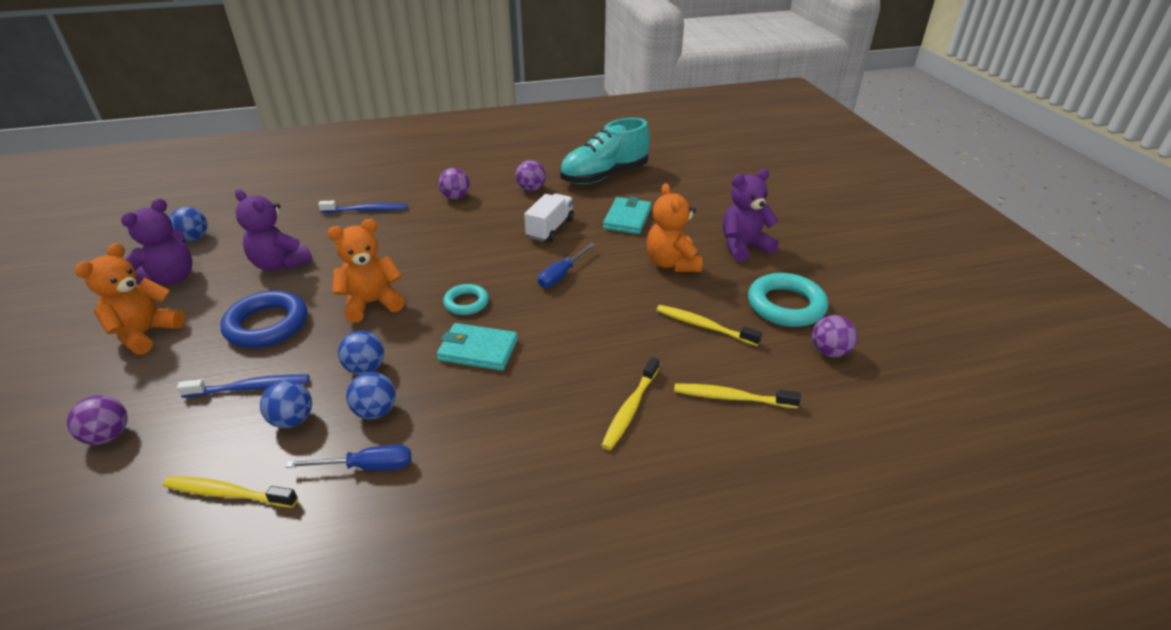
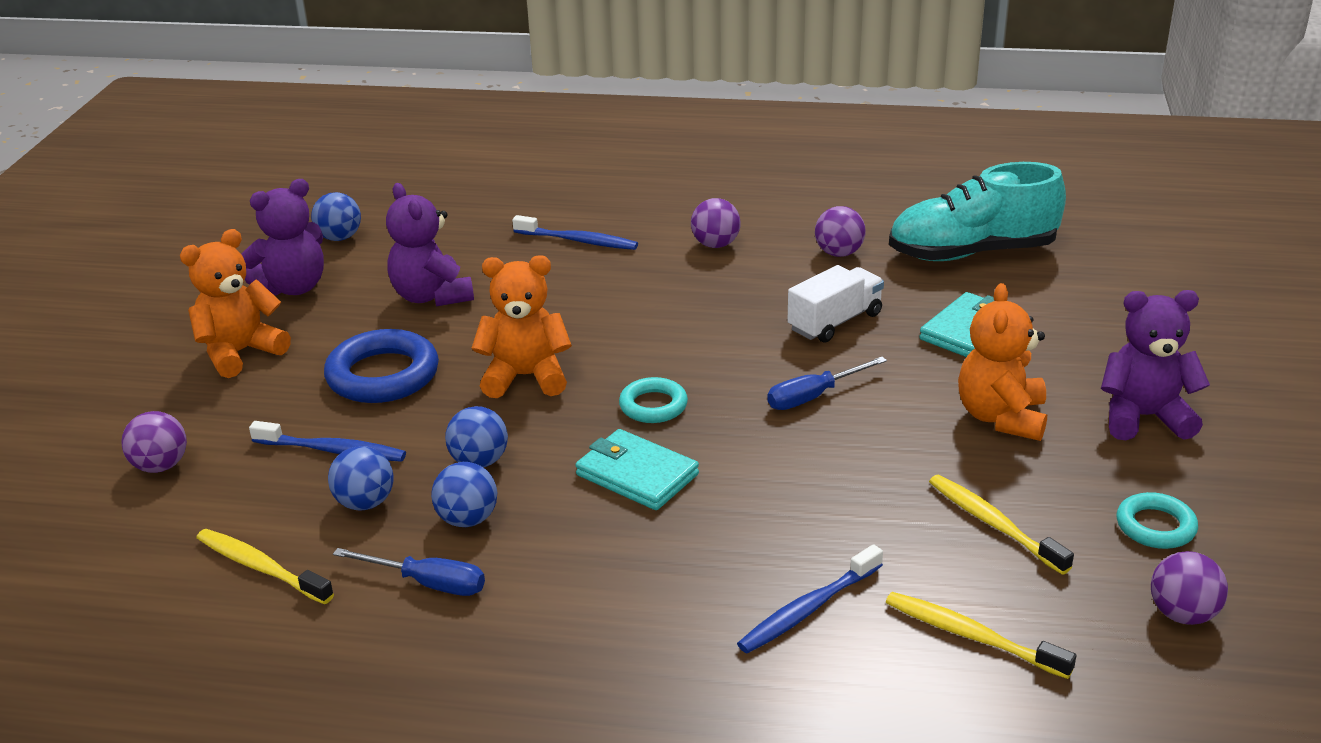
camera: 25 degrees right, 5 degrees down
yellow toothbrush [601,357,659,450] -> blue toothbrush [737,544,883,654]
turquoise ring [748,273,828,327] -> turquoise ring [1117,492,1198,549], size x0.58

